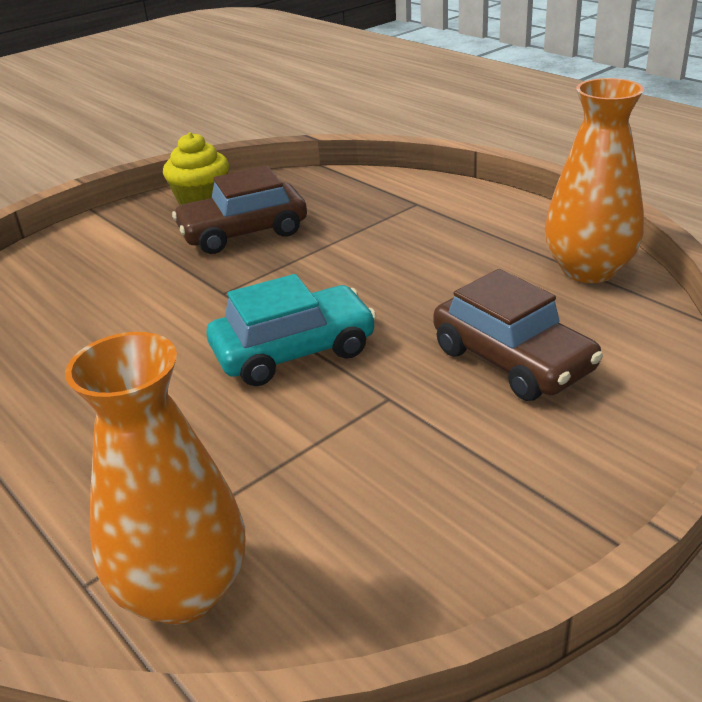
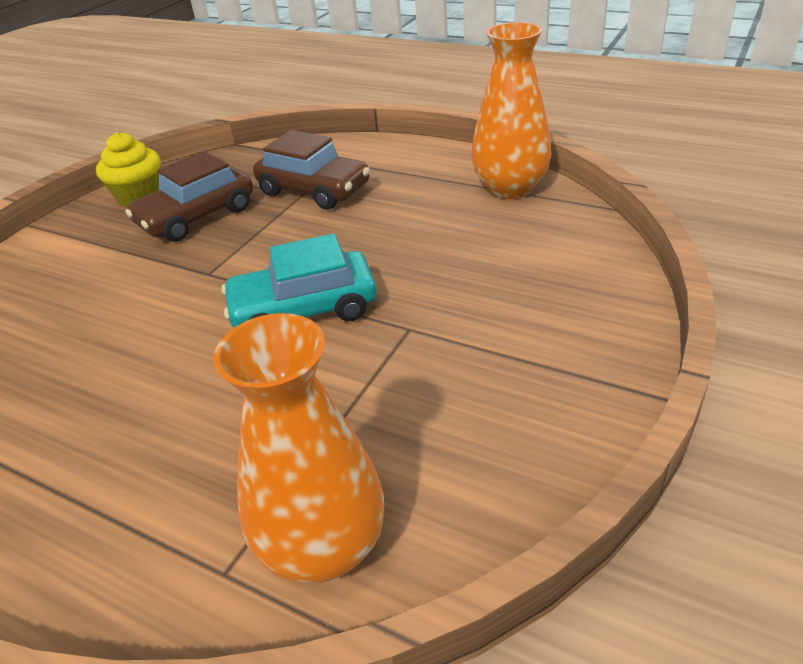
camera: 20 degrees left, 5 degrees up
turquoise car [206,274,376,386] -> turquoise car turned 150 degrees counterclockwise [222,234,376,328]
brown car [433,269,603,401] -> brown car moved to [253,130,370,209]

